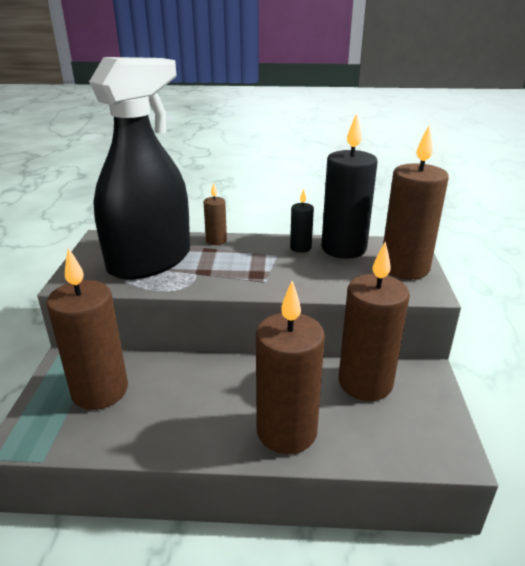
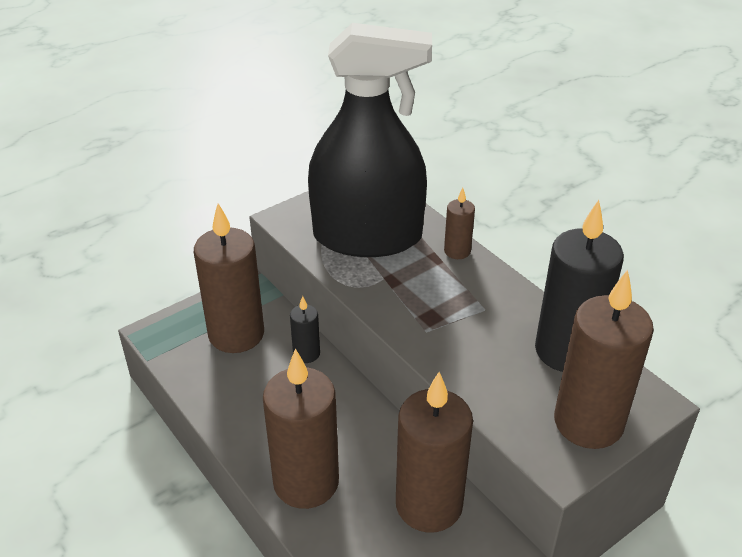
camera: 50 degrees right, 10 degrees up
black candle [290,189,314,253] -> black candle moved to [290,296,320,363]

